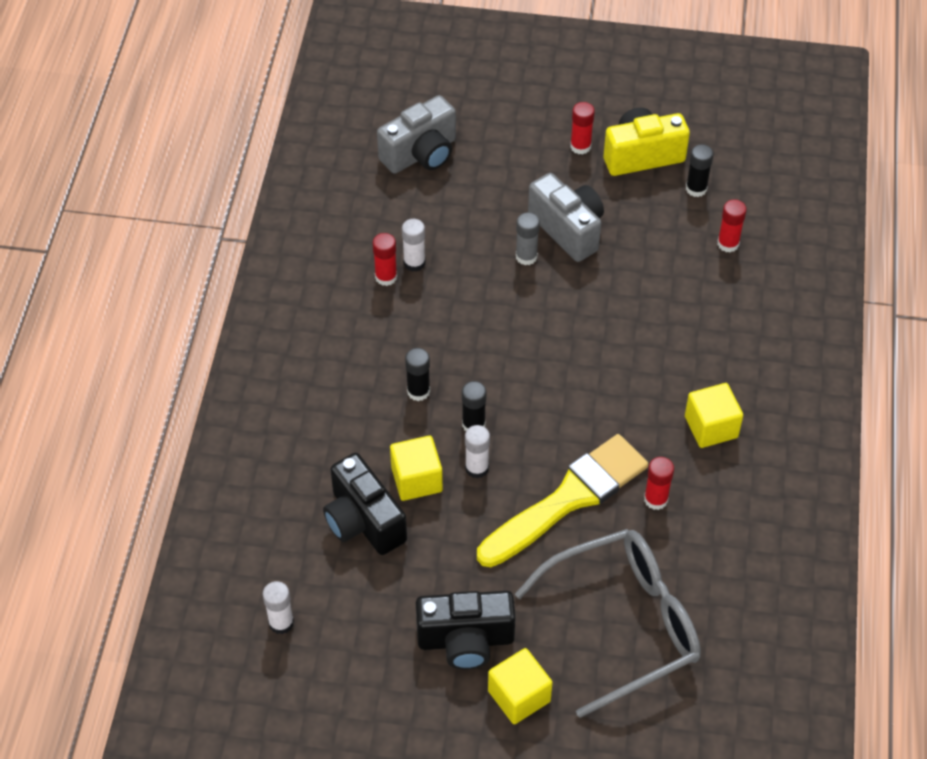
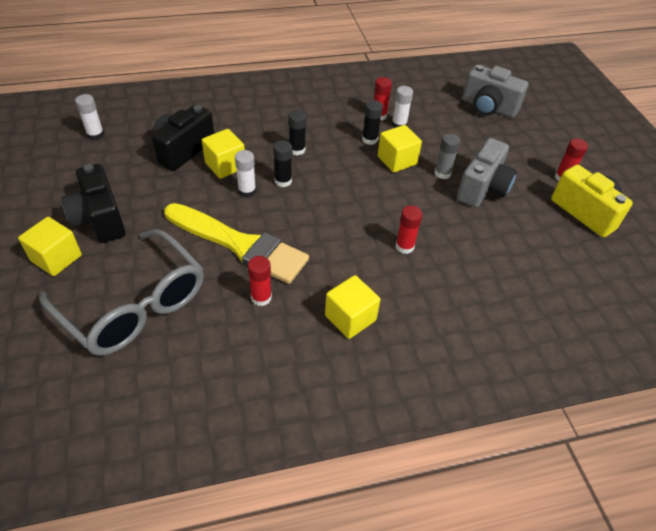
camera: 65 degrees right, 5 degrees down
black glue stick [686,144,713,197] -> black glue stick moved to [362,100,383,145]
red glue stick [717,199,747,252] -> red glue stick moved to [396,206,423,254]
none -> yellow cube [378,125,422,173]

